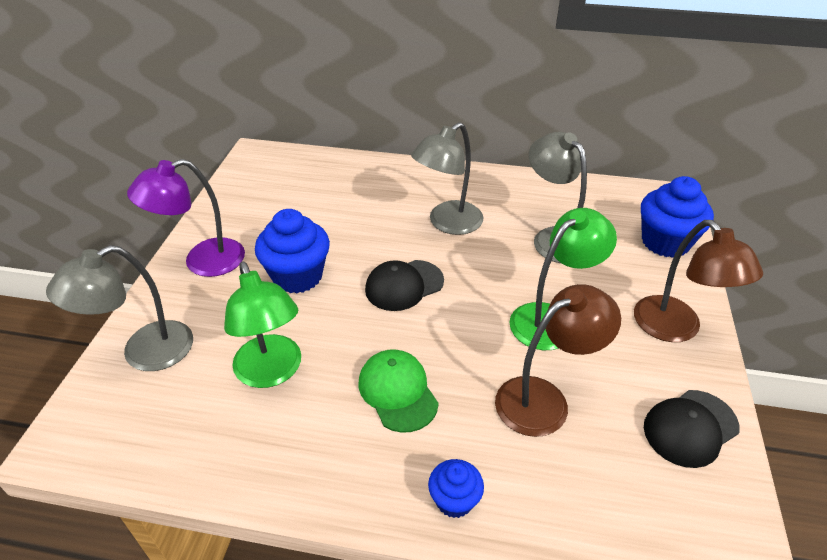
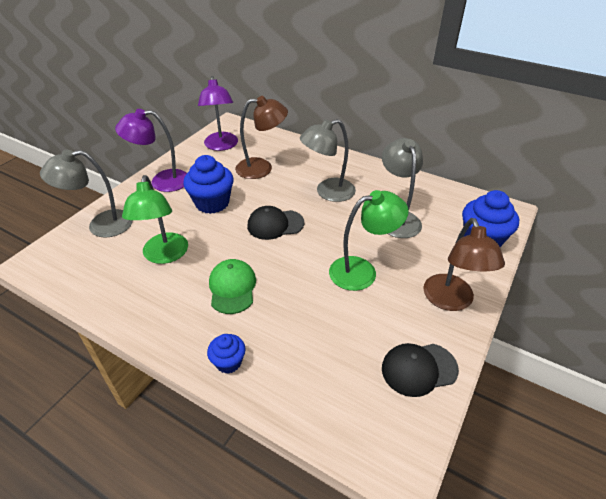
camera: 20 degrees right, 0 degrees up
brown lamp [495,284,621,437] -> brown lamp moved to [235,96,288,179]
none -> purple lamp [198,76,238,151]

